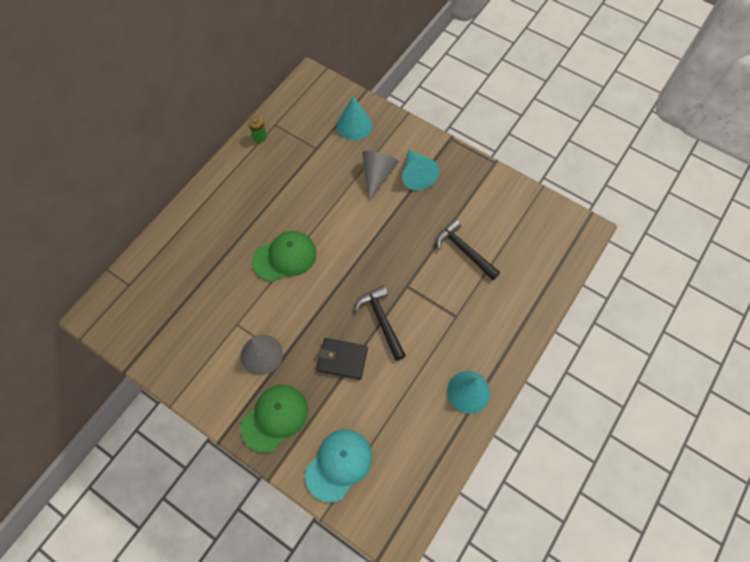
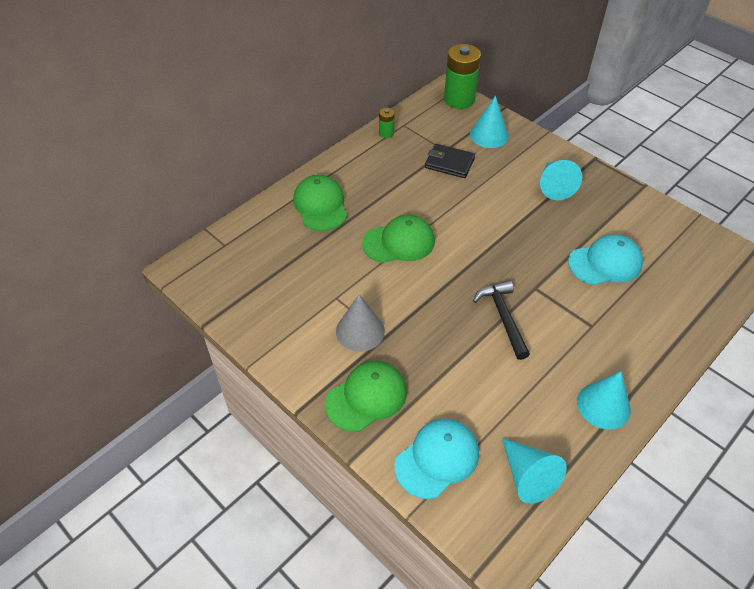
camera: 10 degrees right, 15 degrees down
black wallet [317,338,368,380] -> black wallet moved to [425,144,475,178]
grey cone [362,151,399,201] -> none
black hammer [436,219,500,280] -> turquoise cap [568,234,643,285]
none -> green cap [293,175,347,231]
none -> green battery [444,44,481,109]
none -> turquoise cone [502,438,567,504]

